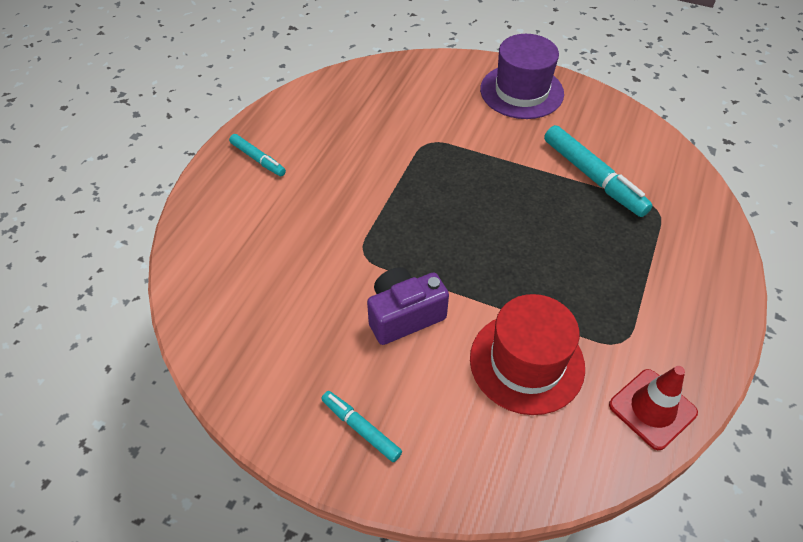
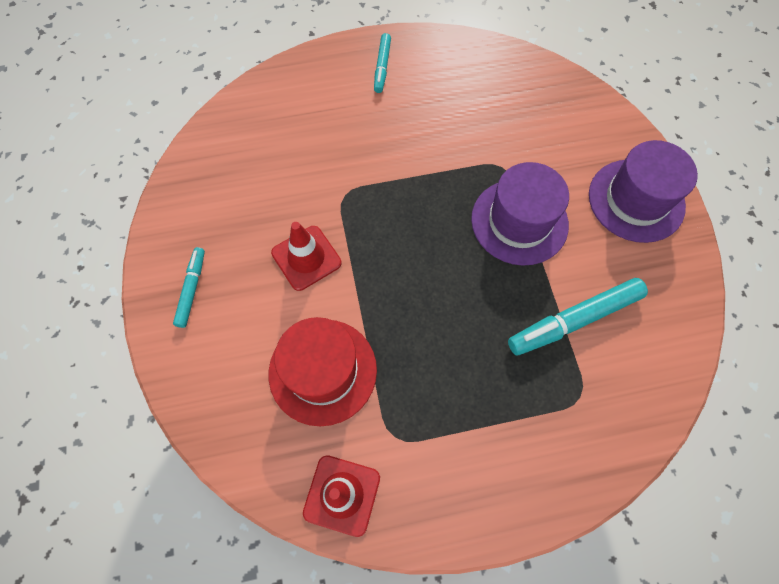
camera: 55 degrees right, 15 degrees up
purple camera [367,267,449,345] -> red traffic cone [271,222,342,291]
turquoise marker [544,125,653,217] -> turquoise marker turned 45 degrees clockwise [508,278,648,356]
none -> purple hat [471,162,569,266]

